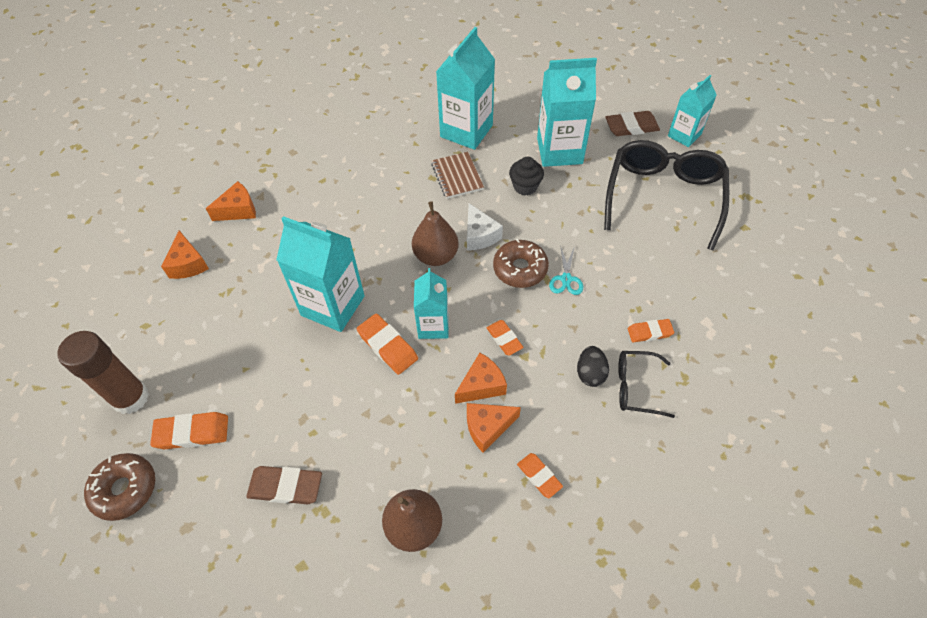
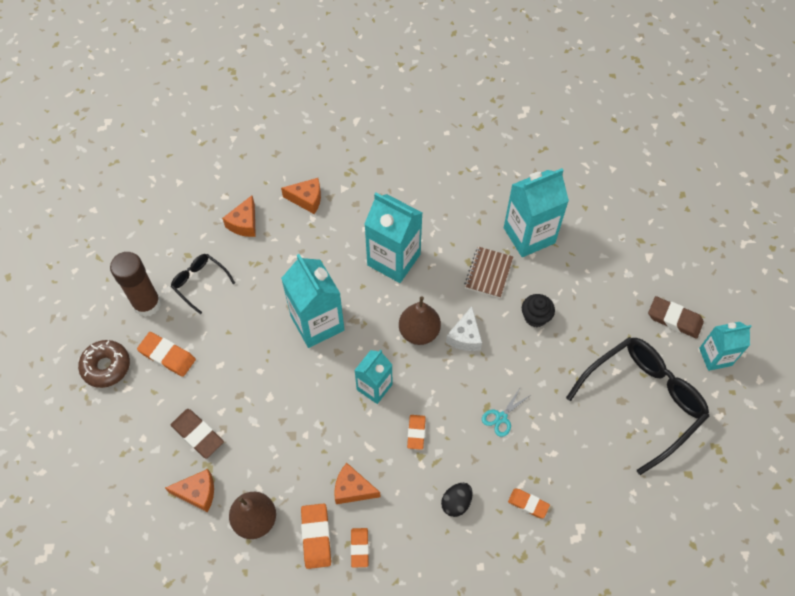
camera: 35 degrees right, 5 degrees up
orange eraser [357,313,418,375] -> orange eraser moved to [301,503,331,569]
orange cheese [455,353,507,404] -> orange cheese moved to [165,469,214,512]
brown donut [493,239,549,288] -> none
turquoise carton [537,58,597,167] -> turquoise carton moved to [364,193,422,283]
black glasses [618,351,675,418] -> black glasses moved to [171,254,235,314]

